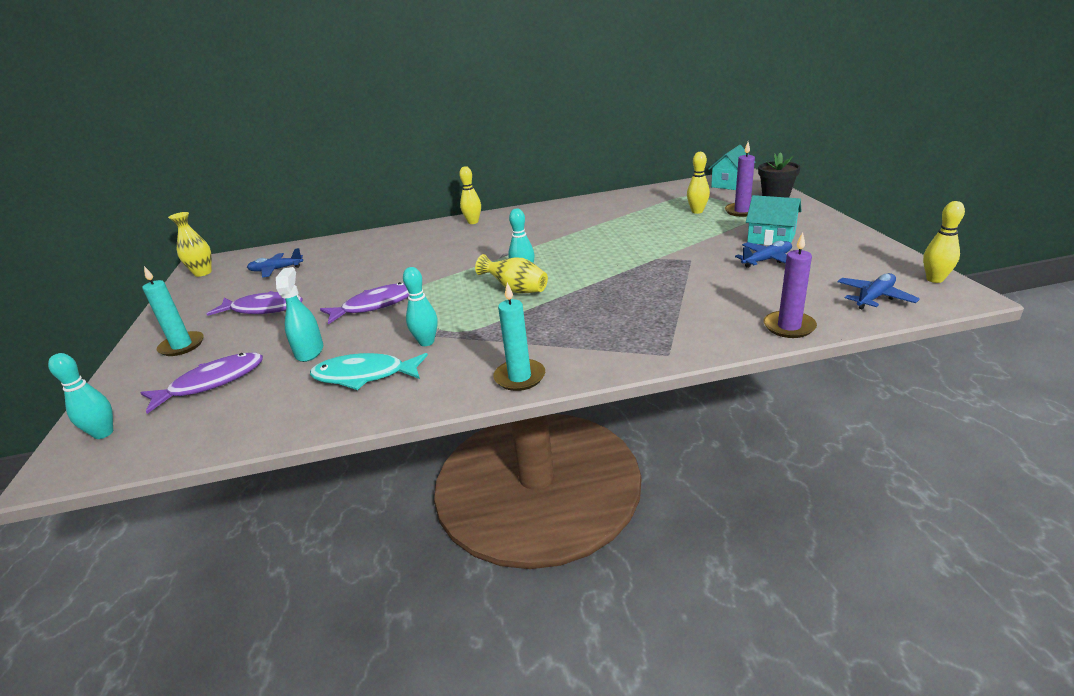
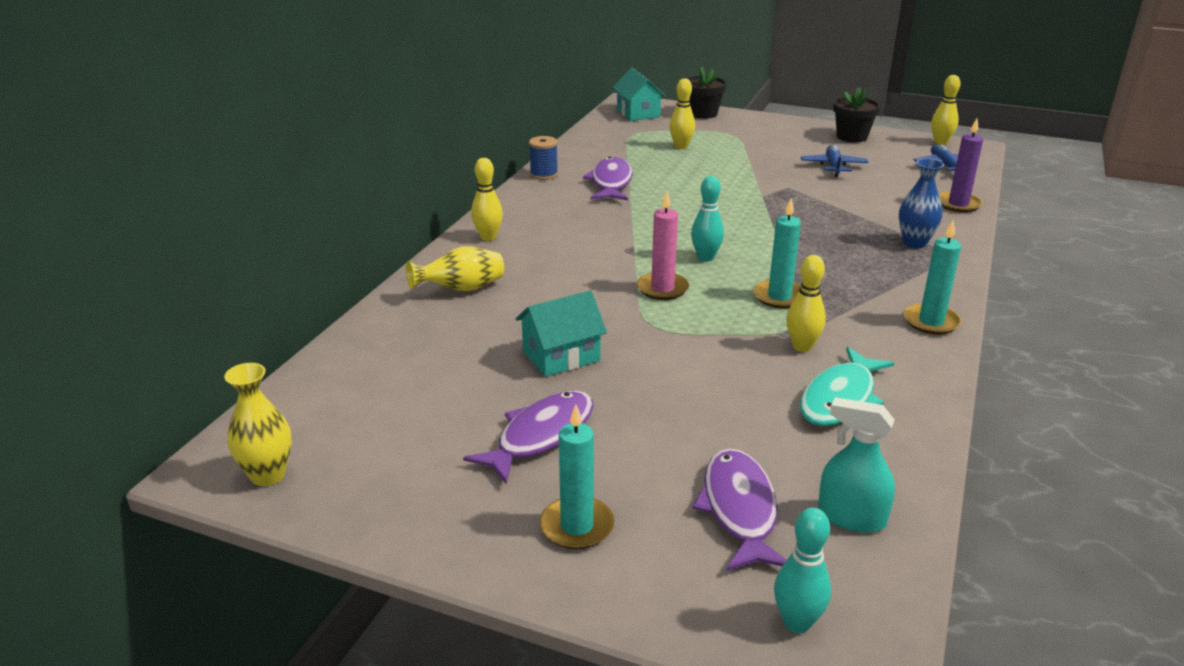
camera: 60 degrees left, 0 degrees up
blue plane [247,248,303,277] -> none
turquoise spray bottle [276,267,323,362] -> turquoise spray bottle moved to [818,397,895,533]
purple fish [320,282,409,325] -> purple fish moved to [583,157,633,200]
turquoise bowling pin [403,267,438,346] -> yellow bowling pin [786,255,826,352]
yellow vase [475,254,548,294] -> yellow vase moved to [406,246,504,291]
purple candle [725,142,755,217] -> none
turquoise house [746,195,802,245] -> turquoise house moved to [516,290,607,377]
none -> blue spool [529,136,558,180]
none -> pink candle [637,192,689,300]
none -> turquoise candle [753,198,801,309]
none -> black flower pot [833,87,881,142]
none -> blue vase [899,158,944,248]

